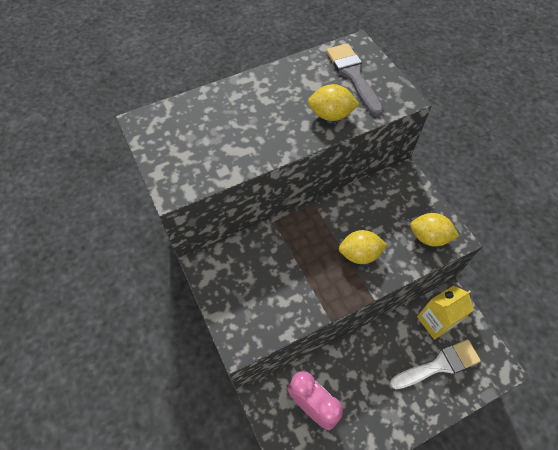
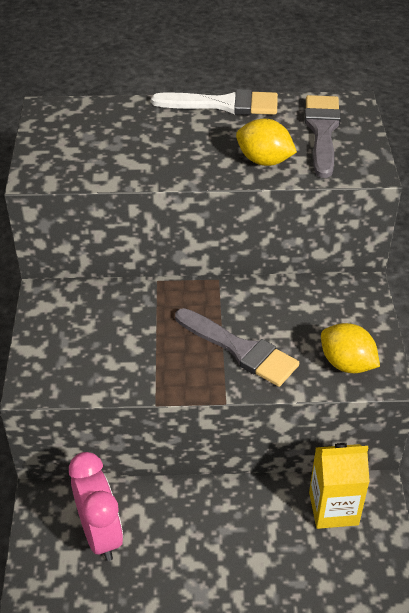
camera: 25 degrees right, 15 degrees down
yellow lemon [339,230,387,264] -> grey brush [175,308,299,387]
white brush [390,340,481,389] -> white brush moved to [151,89,278,115]

